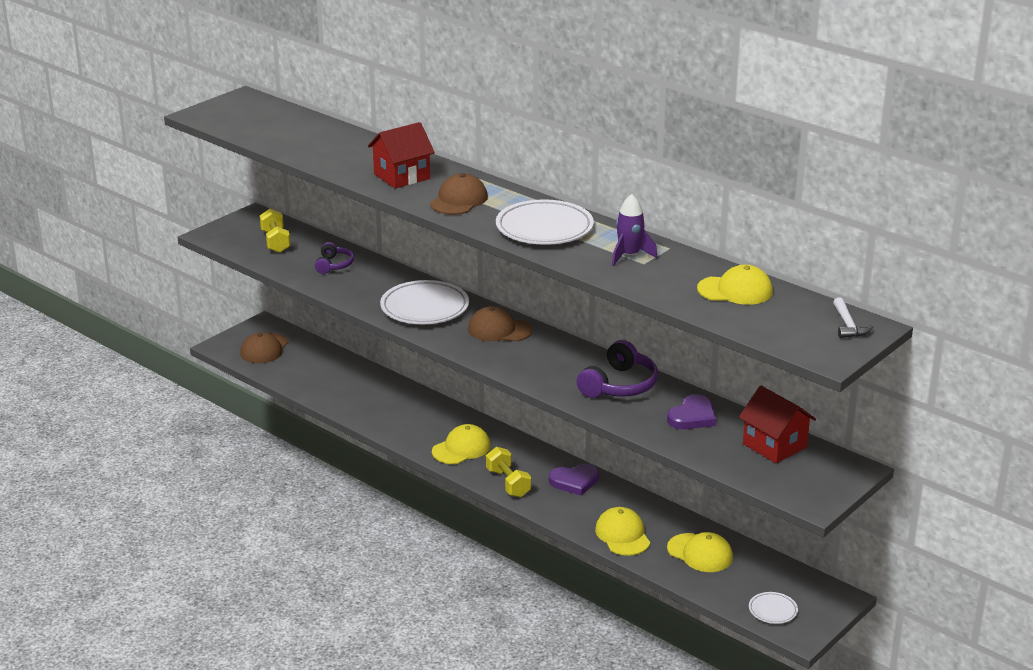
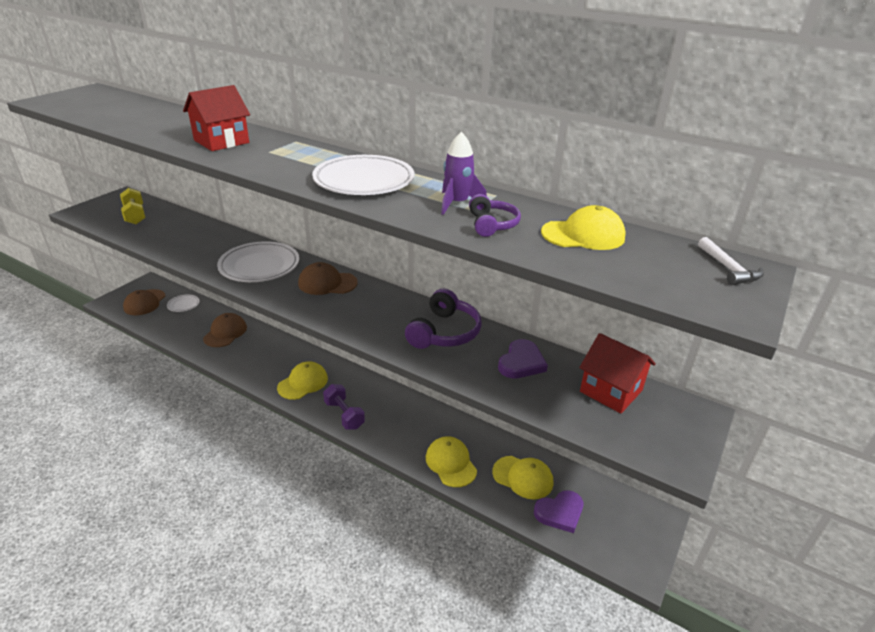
camera: 10 degrees left, 5 degrees up
purple headphones [315,242,354,274] -> purple headphones moved to [469,194,521,237]
brown cap [430,173,488,215] -> brown cap moved to [203,313,247,347]
yellow dumbbell [486,447,531,497] -> purple dumbbell [323,384,365,430]
purple heart [549,464,599,496] -> purple heart moved to [534,490,583,533]
white plate [749,592,798,624] -> white plate moved to [167,295,199,312]

